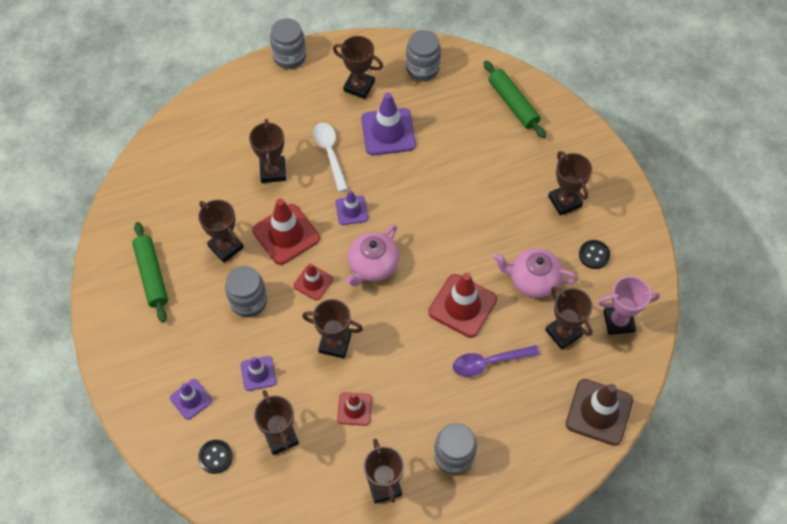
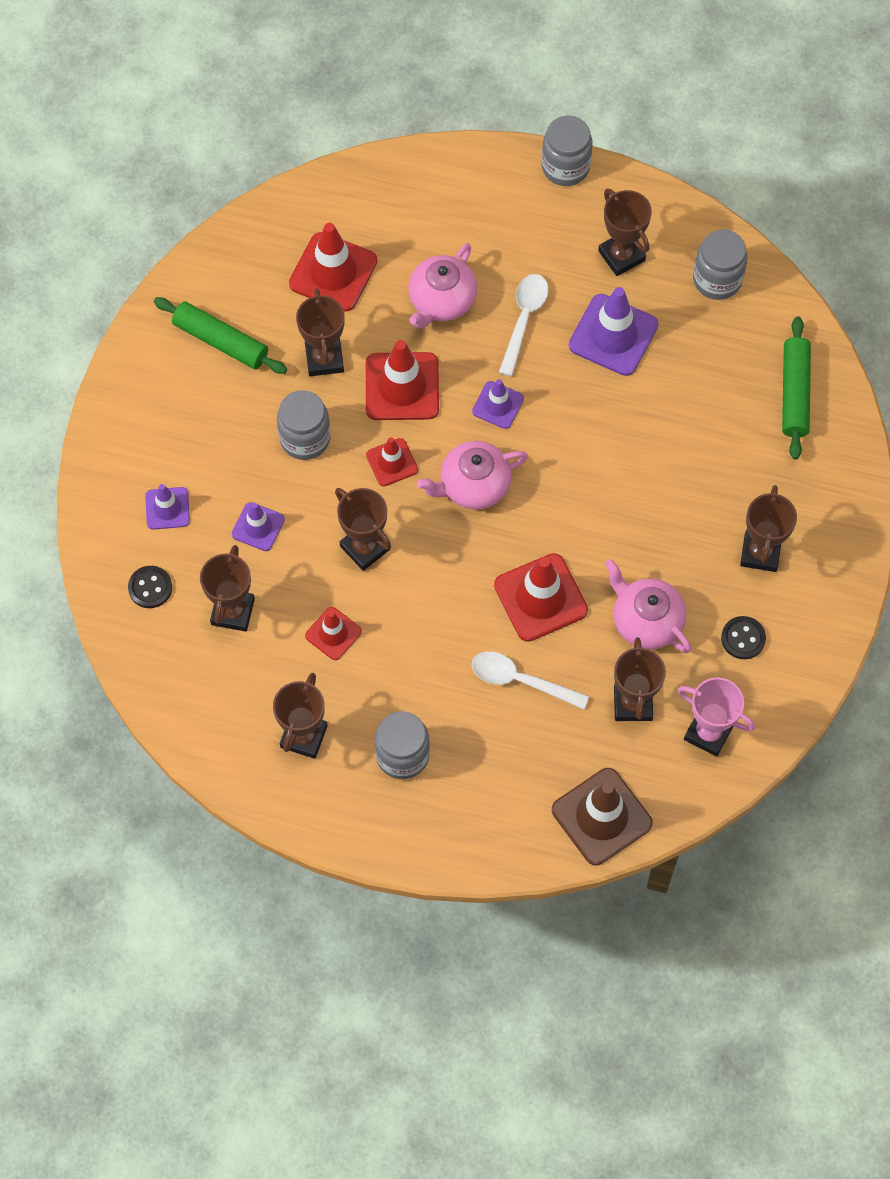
camera: 35 degrees right, 5 degrees up
green rolling pin [132,222,168,322] -> green rolling pin turned 75 degrees counterclockwise [154,297,287,374]
brown trophy [249,119,286,183] -> pink teapot [408,243,477,329]
purple spoon [453,345,540,377] -> white spoon [472,651,589,709]
none -> red traffic cone [289,223,377,312]

